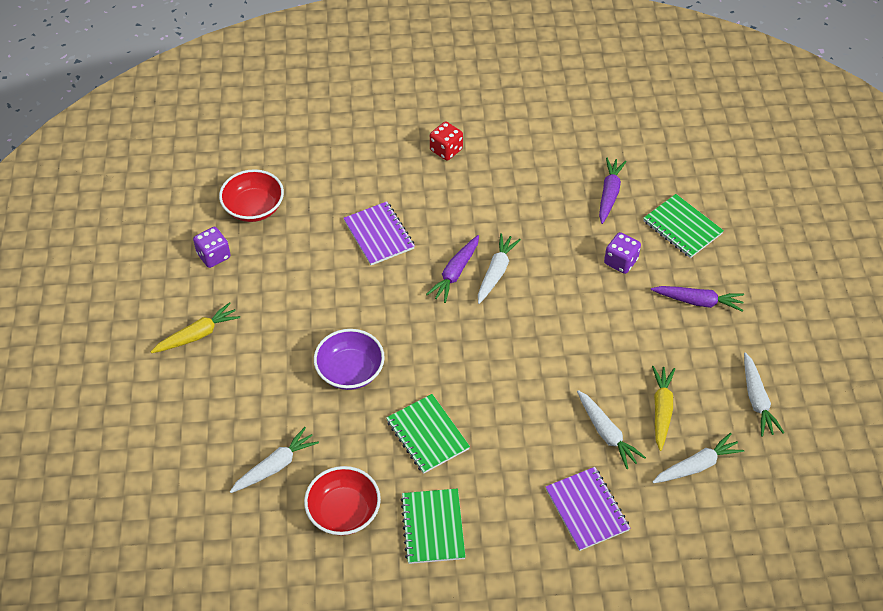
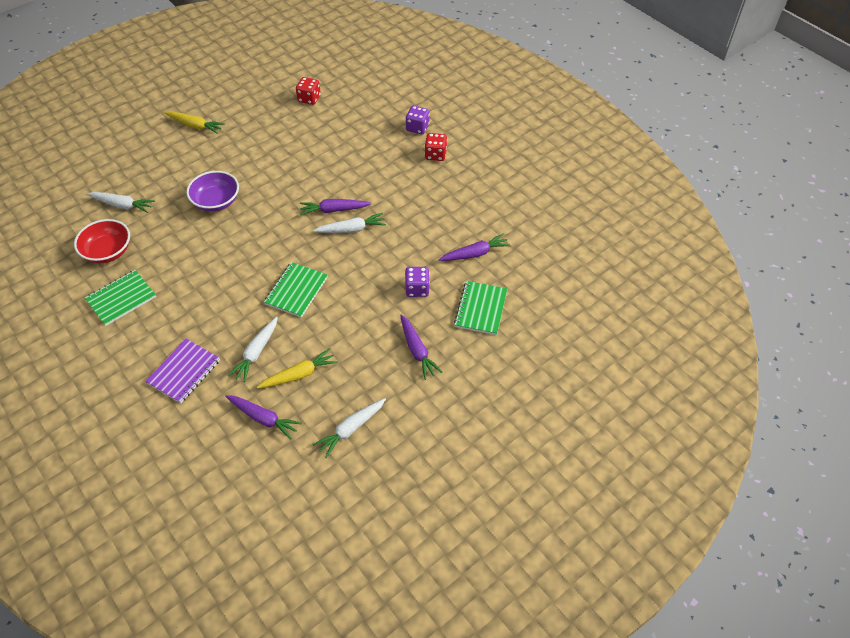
camera: 55 degrees right, 0 degrees up
purple dice [193,227,231,268] -> purple dice moved to [406,106,430,134]
red bowl [219,169,284,222] -> red dice [296,77,321,105]
purple notebook [343,201,415,265] -> none
green notebook [386,394,470,474] -> green notebook moved to [264,262,328,318]
white carrot [653,433,744,483] -> purple carrot [225,395,302,440]

